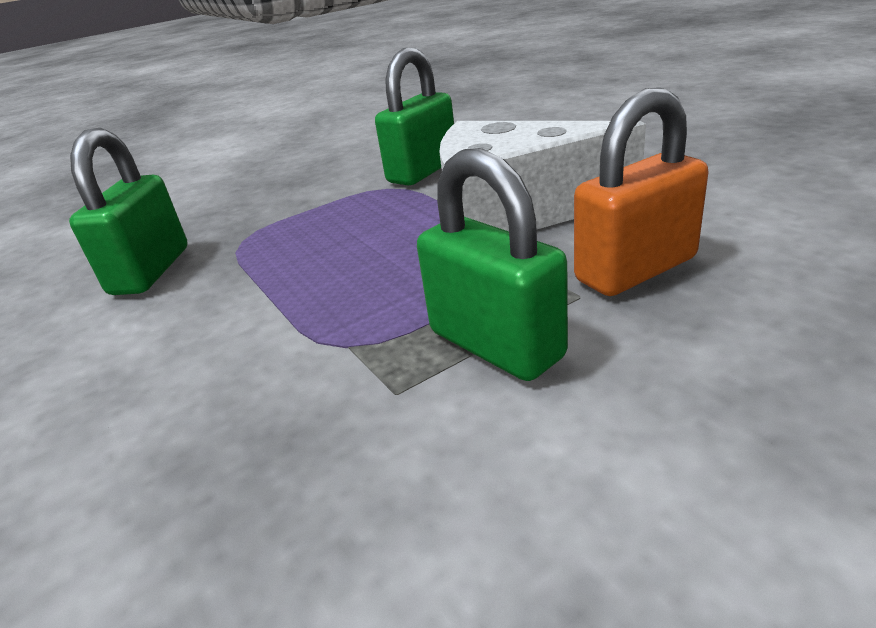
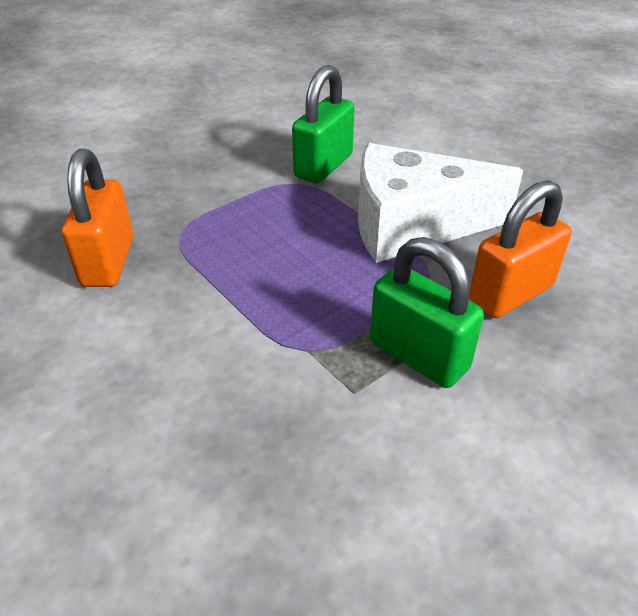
camera: 10 degrees left, 10 degrees up
green padlock [69,128,188,295] -> orange padlock [62,149,134,287]

